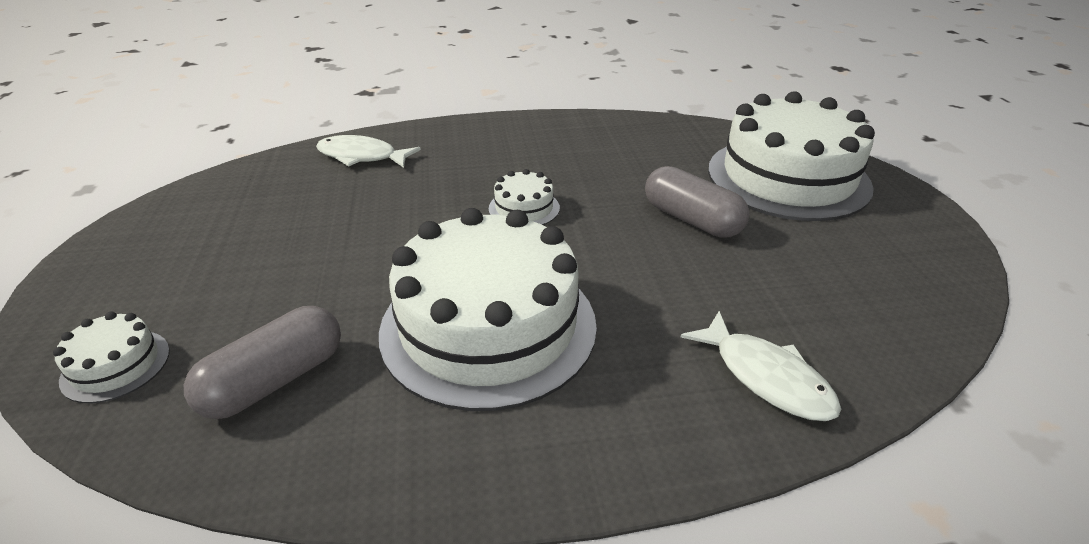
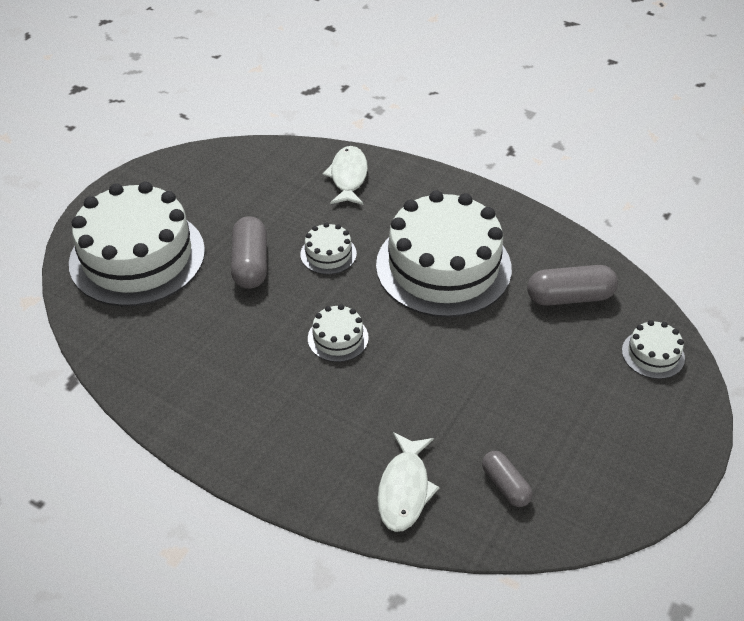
camera: 140 degrees left, 10 degrees up
white fish [316,135,421,168] -> white fish turned 45 degrees clockwise [377,432,439,532]
none -> white cake [300,223,357,275]
none -> grey capsule [482,451,533,507]

